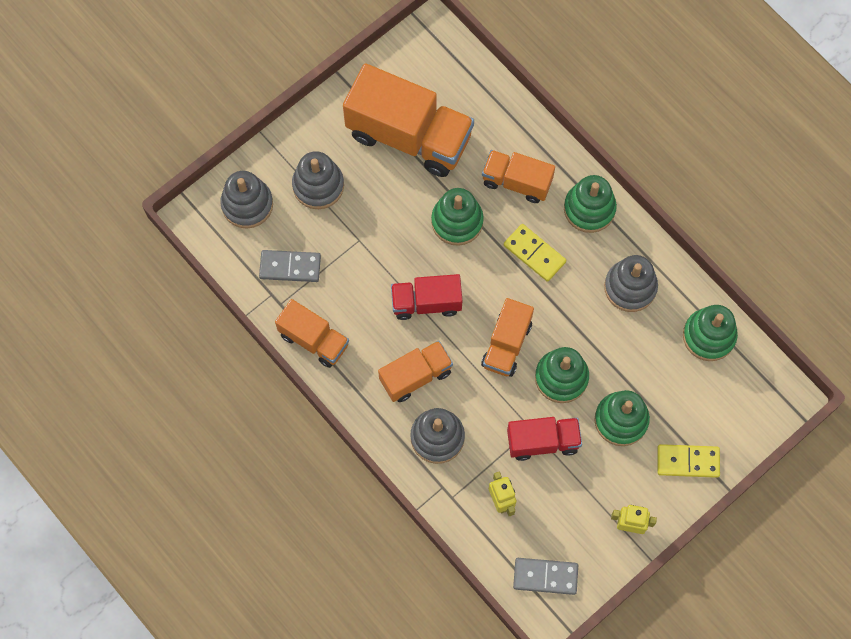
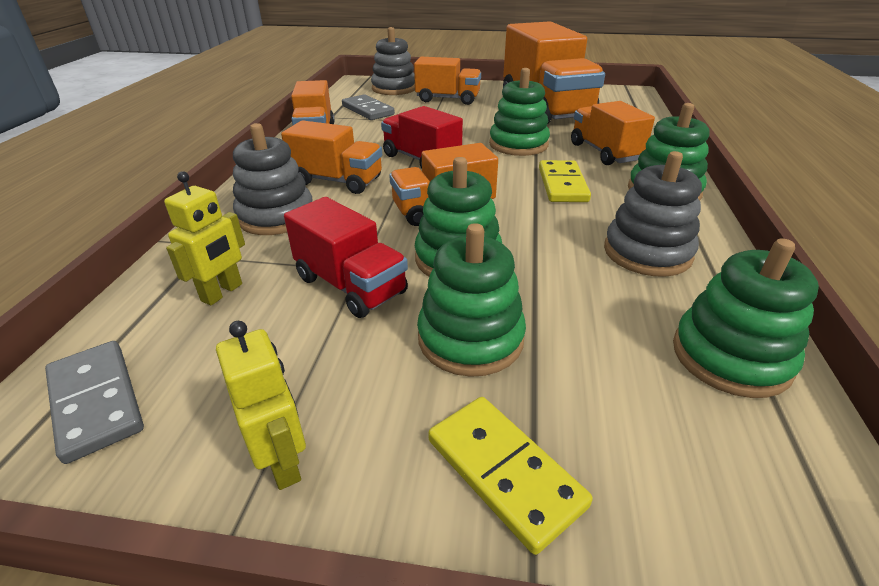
camera: 50 degrees right, 35 degrees down
grey stacking toy [292,151,344,209] -> orange truck [414,57,481,105]

